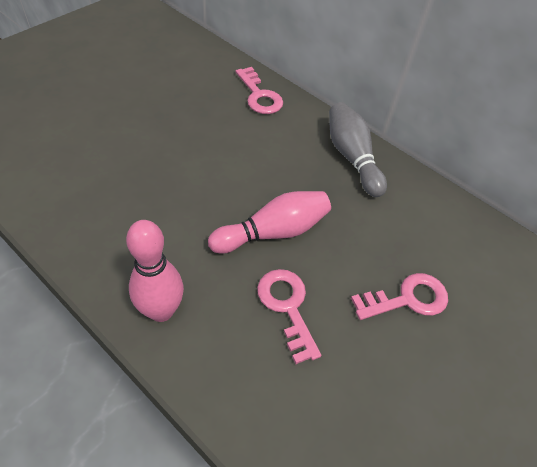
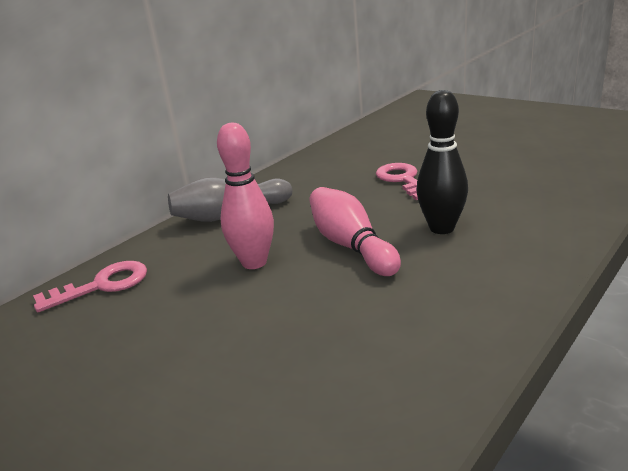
camera: 85 degrees left, 25 degrees down
pink bowling pin [126,220,184,322] -> pink bowling pin moved to [217,123,274,269]
pink key [257,269,321,364] -> black bowling pin [417,90,468,234]

